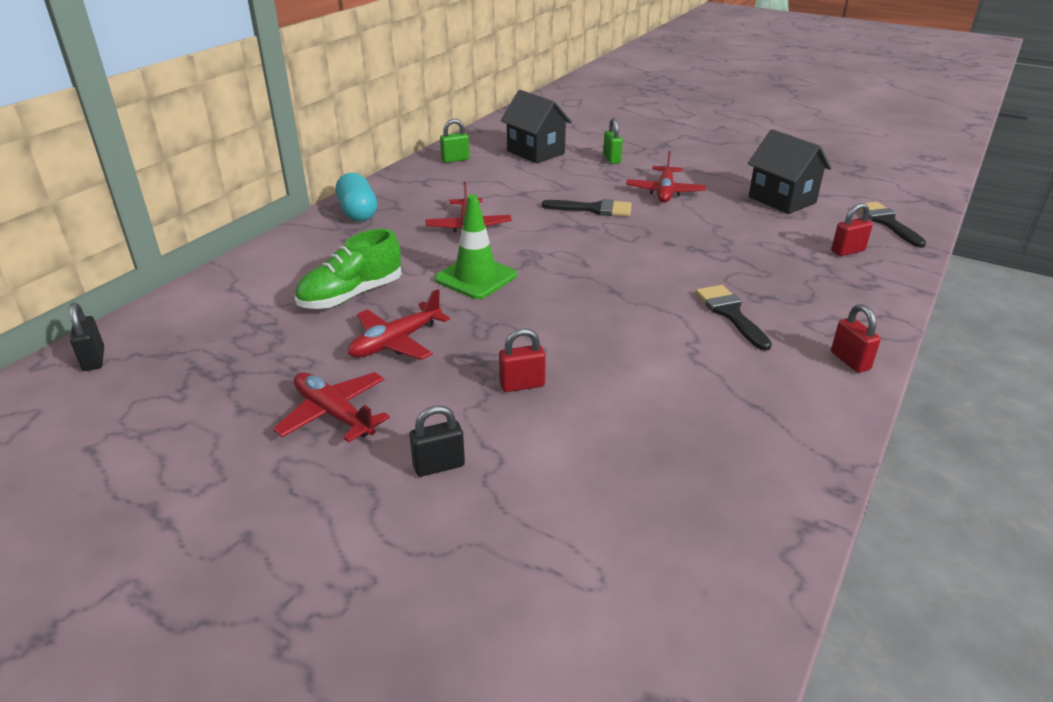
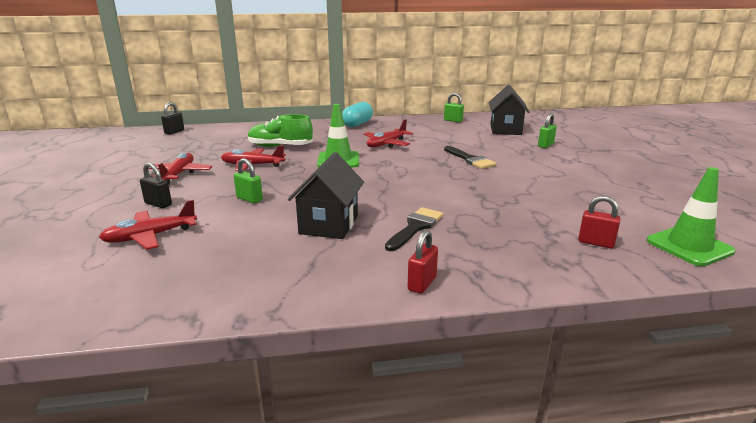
camera: 50 degrees right, 10 degrees down
red padlock [499,329,546,392] -> green padlock [234,158,263,204]
red plane [626,151,706,203] -> red plane moved to [99,200,197,250]
black house [748,129,831,214] -> black house moved to [288,152,364,239]
black brush [858,202,926,248] -> green traffic cone [647,167,735,266]

